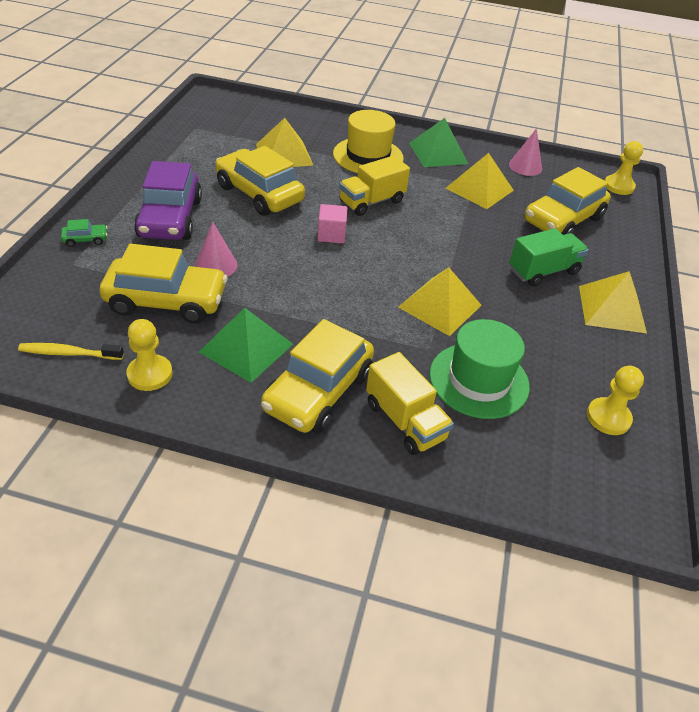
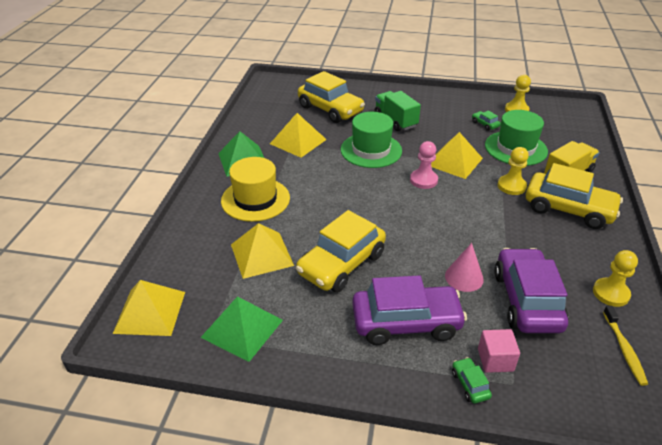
camera: 90 degrees left, 5 degrees down
yellow car [100,244,228,323] -> purple car [494,248,568,333]
green pyramid [199,308,293,383] -> green pyramid moved to [200,296,283,362]
pink cube [317,204,347,243] -> pink cube moved to [478,329,520,373]
yellow truck [339,156,410,216] -> none
pink cone [509,128,542,176] -> none
yellow pyramid [579,271,647,333] -> yellow pyramid moved to [113,280,185,336]
yellow pawn [605,141,643,195] -> yellow pawn moved to [497,147,529,195]
none -> green hat [341,112,402,168]
none -> pink pawn [410,141,438,189]
none -> green car [472,111,501,131]

